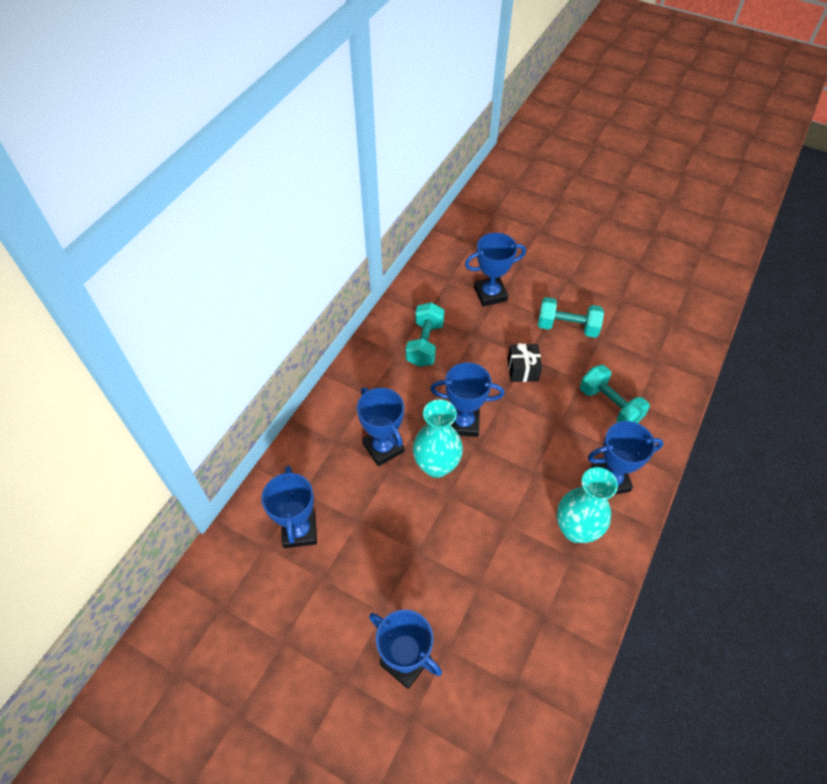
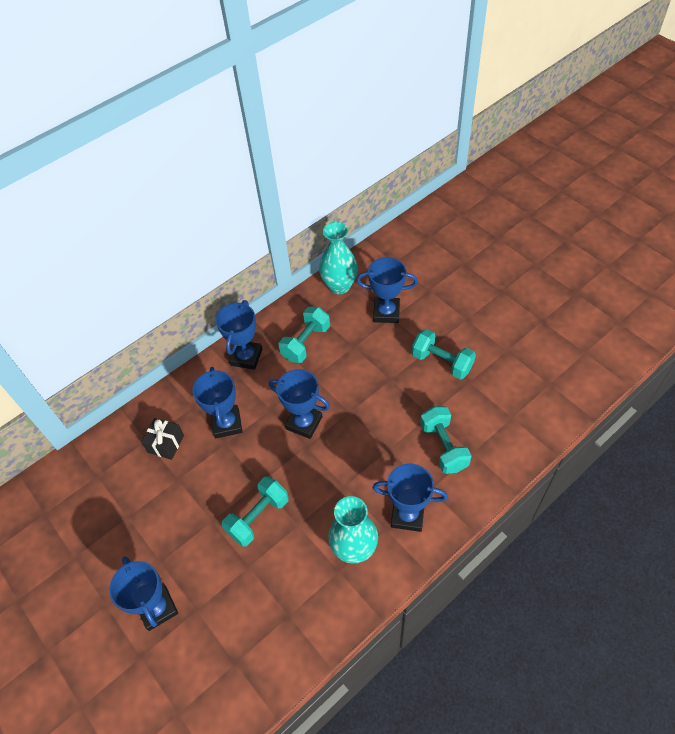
camera: 25 degrees right, 0 degrees up
blue trophy [261,466,317,548] -> blue trophy moved to [216,300,262,370]
turquoise vase [413,399,463,478] -> turquoise vase moved to [319,222,358,294]
black gift [508,343,542,382] -> black gift moved to [141,418,184,460]
none -> turquoise dumbbell [222,476,289,547]

